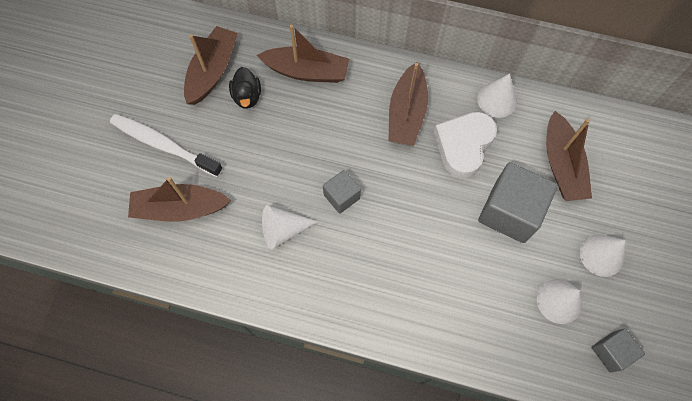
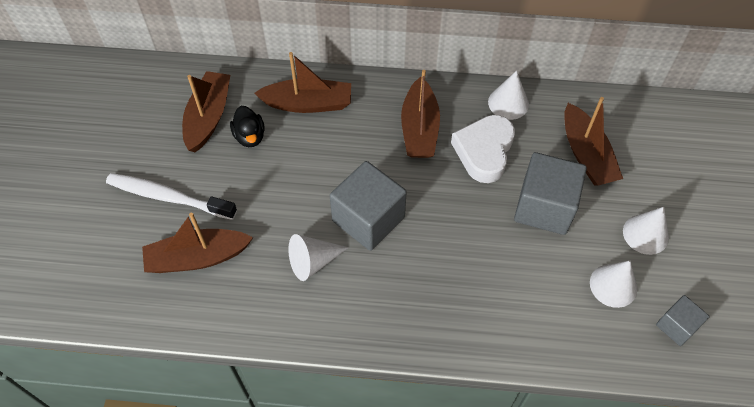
camera: 10 degrees left, 10 degrees down
grey cube [323,170,361,214] -> grey cube [330,161,407,251], size x1.86

